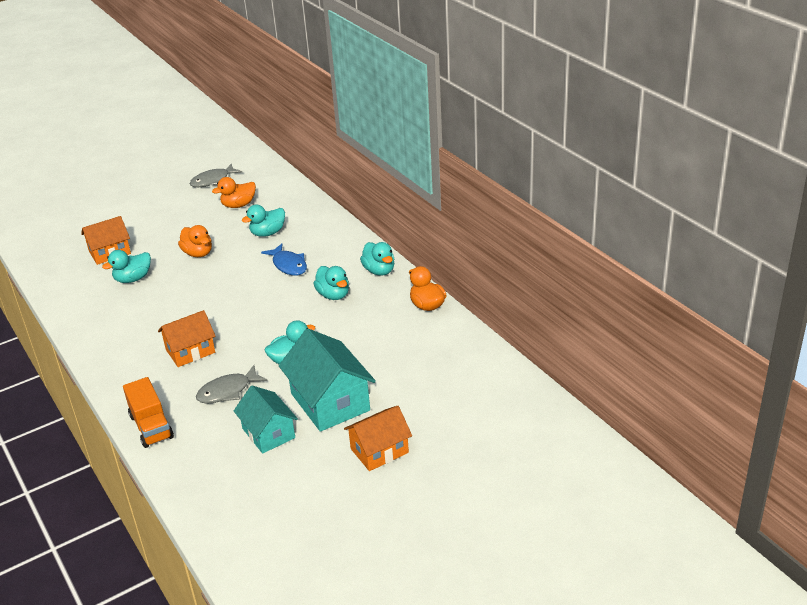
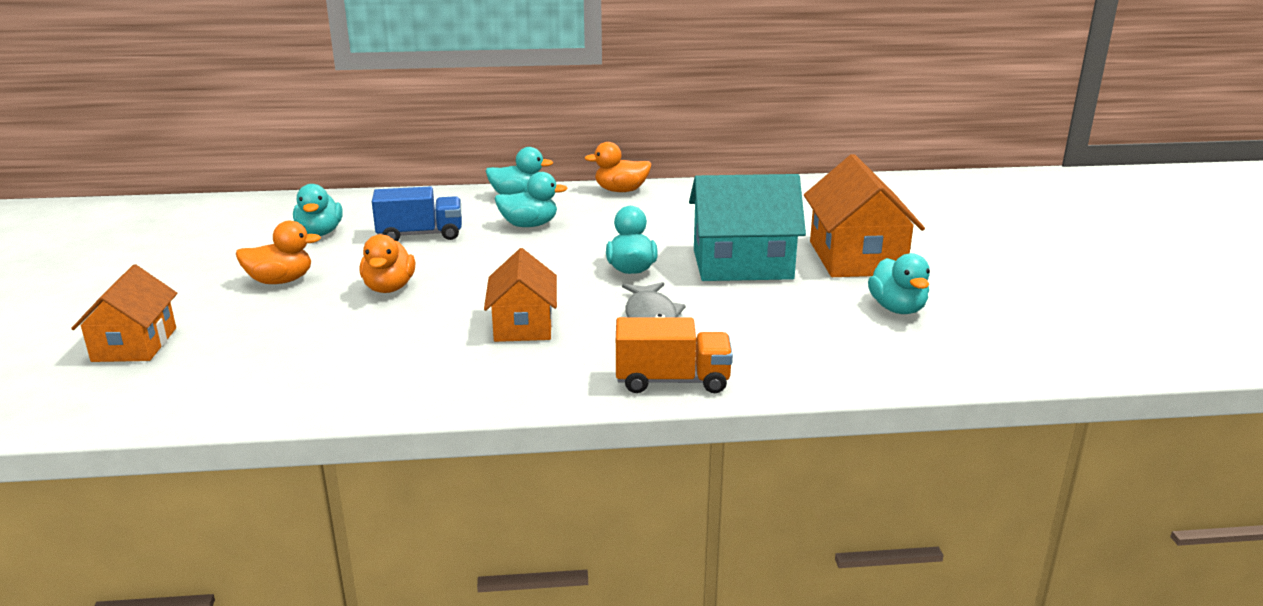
camera: 65 degrees left, 10 degrees down
turquoise duck [102,250,151,283] -> turquoise duck moved to [868,253,930,314]
grey fish [189,164,242,187] -> none
orange duck [212,177,256,208] -> orange duck moved to [360,234,415,293]
turquoise house [234,386,298,454] -> none
blue fish [261,244,307,276] -> blue truck [372,186,462,241]
orange house [344,406,412,471] -> orange house [804,154,925,277], size x1.55

